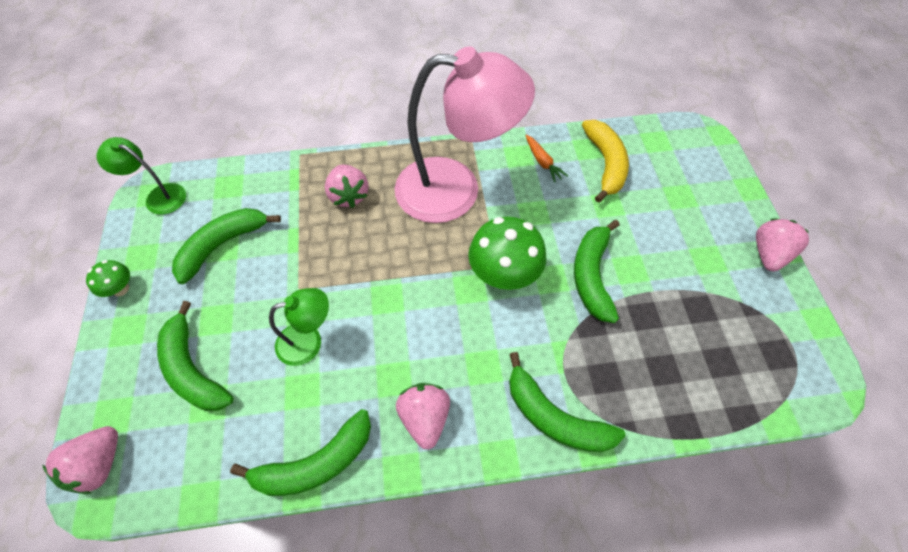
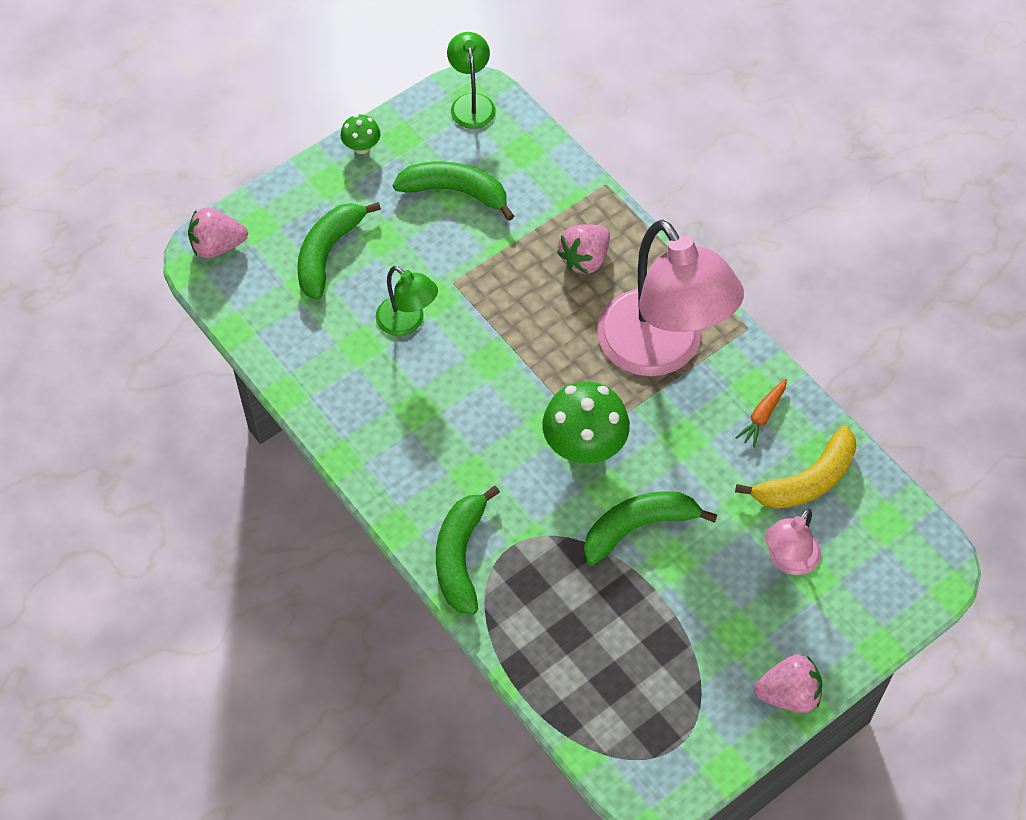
camera: 60 degrees right, 0 degrees up
green banana [230,409,371,496] -> none
pink strawberry [396,383,450,450] -> none
none -> pink lamp [765,509,821,575]

